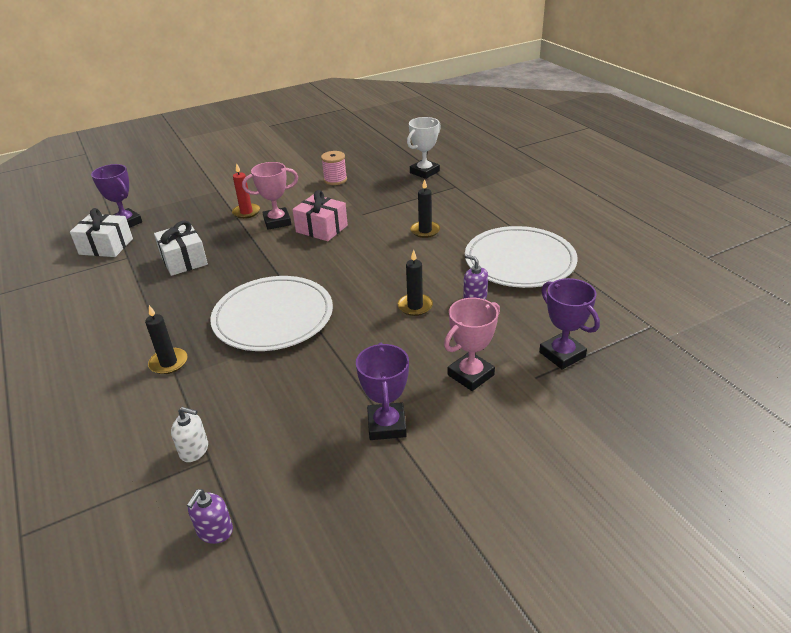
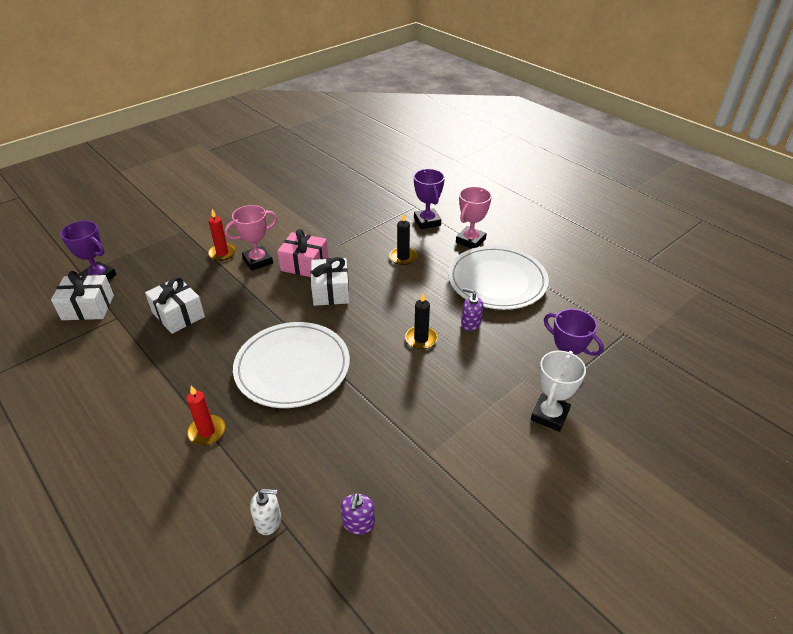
camera: 15 degrees left, 5 degrees up
black candle [145,305,187,374] -> red candle [186,386,225,445]
purple soap dispenser [187,489,233,544] -> purple soap dispenser moved to [341,493,375,535]
pink spool [321,151,347,185] -> none
purple trophy [356,343,409,440] -> purple trophy moved to [414,169,445,229]
white trophy [407,117,441,179] -> white trophy moved to [531,351,586,432]
pink trophy [444,298,500,391] -> pink trophy moved to [456,186,492,249]
none -> white gift [311,257,349,306]

